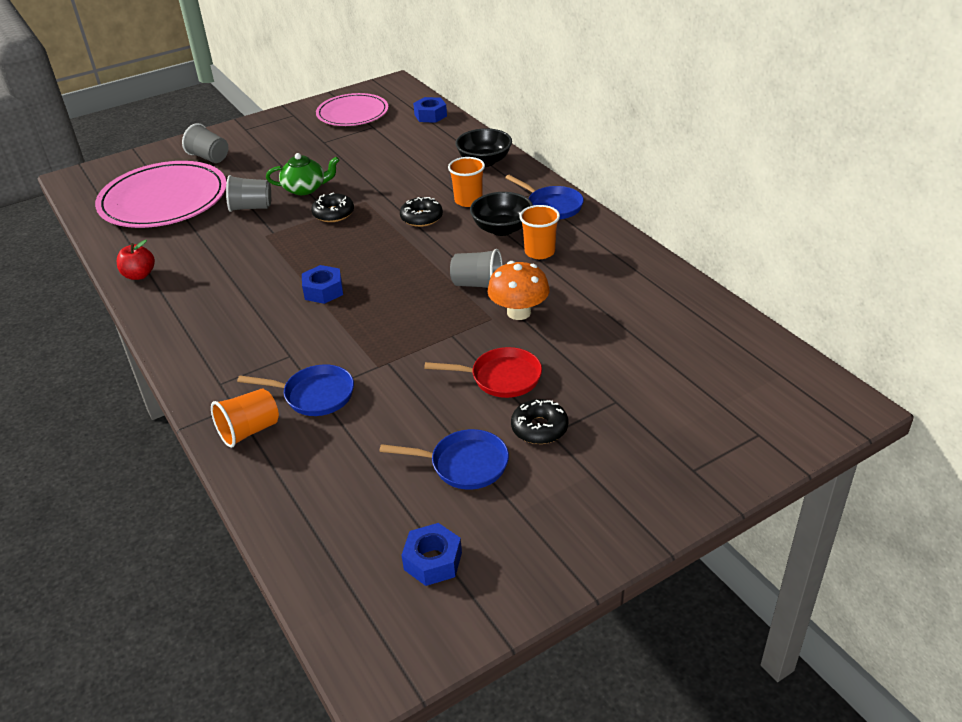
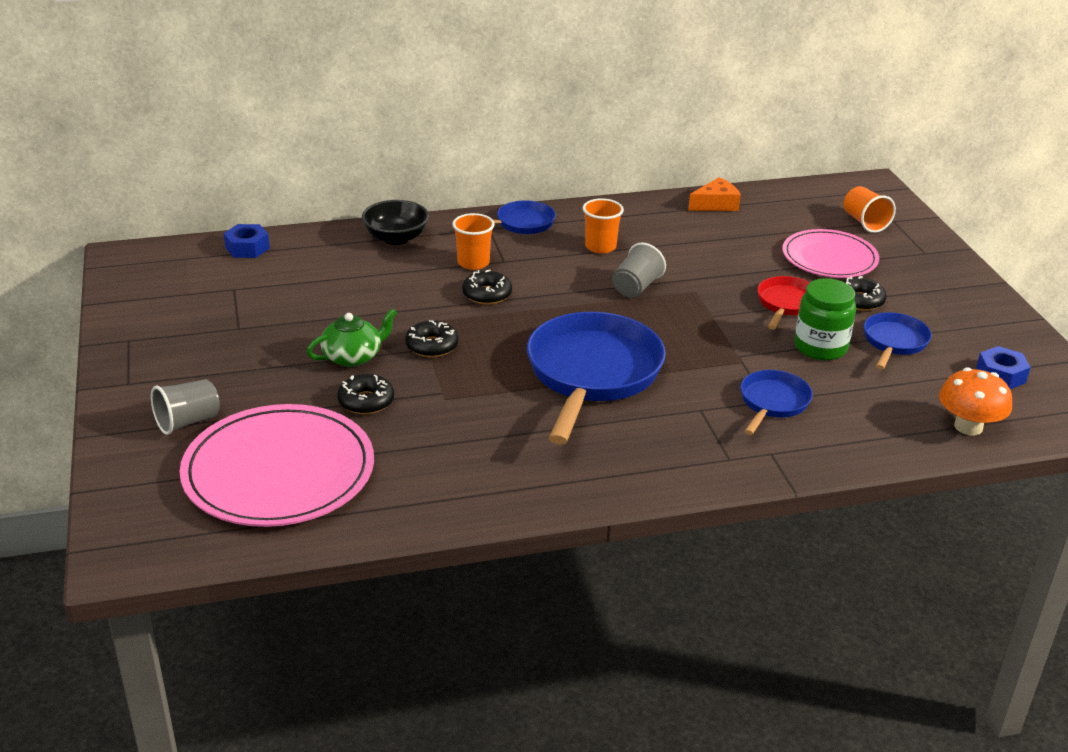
camera: 75 degrees left, 5 degrees down
red apple [117,240,155,280] -> none
orange cup [211,388,279,448] -> orange cup moved to [844,186,896,233]
grey cup [226,175,271,212] -> black donut [337,374,394,414]
green teapot [266,153,340,195] -> green teapot turned 45 degrees clockwise [307,308,397,367]
blue nut [302,265,343,304] -> blue pan [527,312,666,445]
pink plate [316,93,388,126] -> pink plate moved to [783,229,879,278]
black bowl [470,192,533,236] -> none
orange mushroom [488,261,550,320] -> orange mushroom moved to [939,367,1012,435]
none -> orange cheese [688,177,741,211]
none -> green jar [794,278,856,360]

